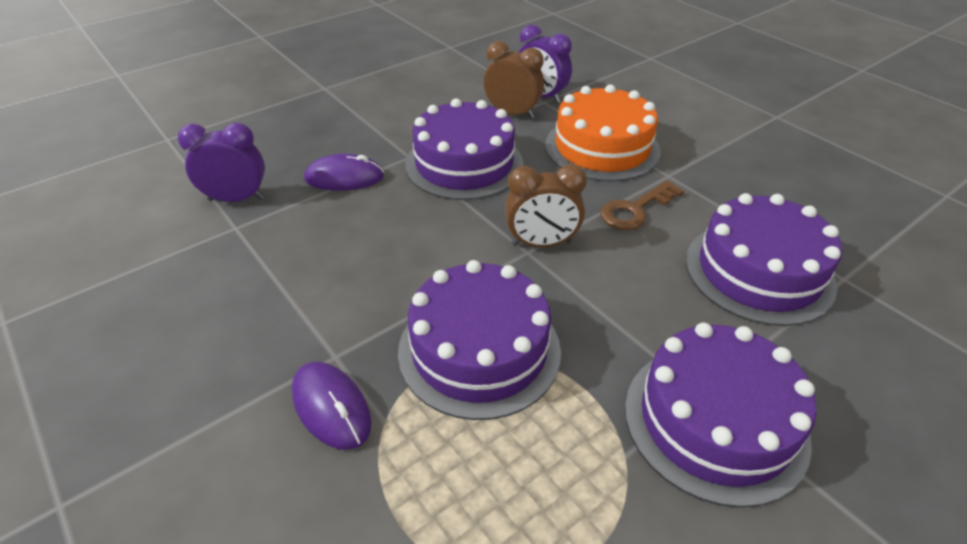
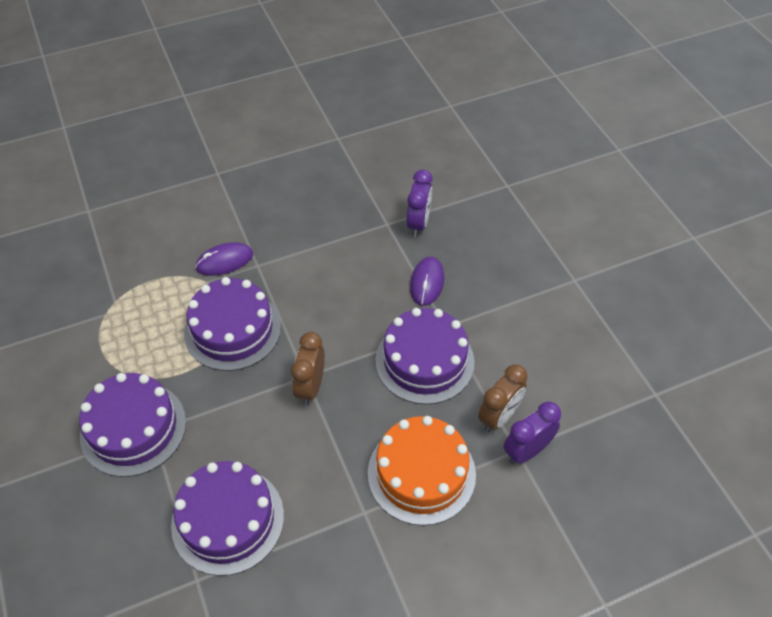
camera: 105 degrees right, 10 degrees up
brown key [601,180,684,230] -> none

